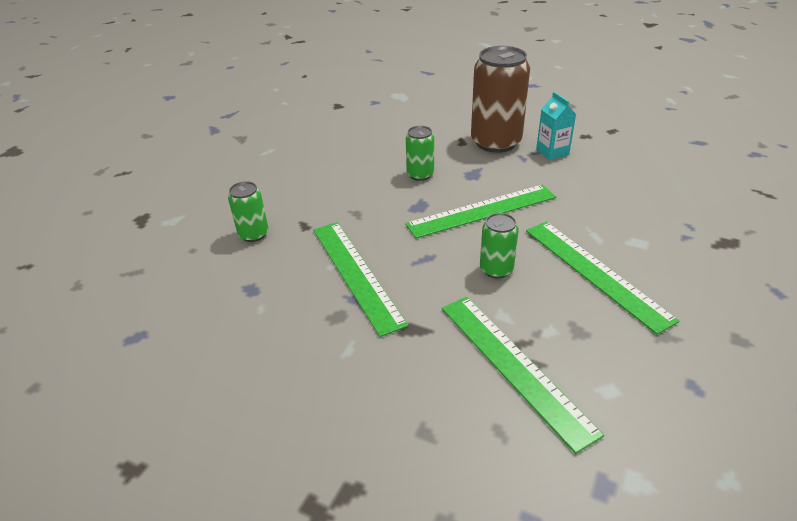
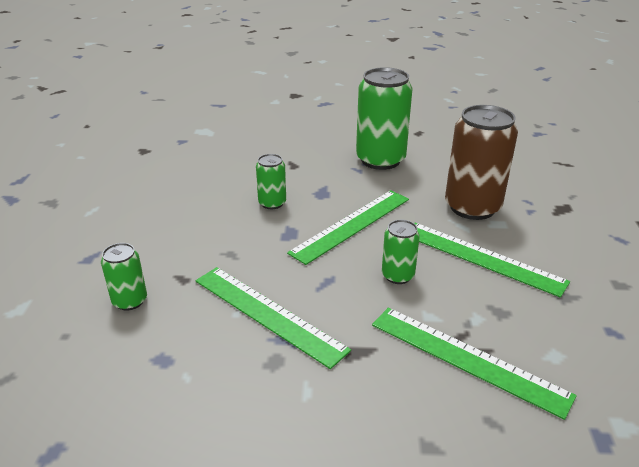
camera: 25 degrees left, 5 degrees down
brown can [471,46,530,153] -> brown can moved to [445,105,518,220]
turquoise carton [536,92,576,160] -> green can [356,67,413,170]

